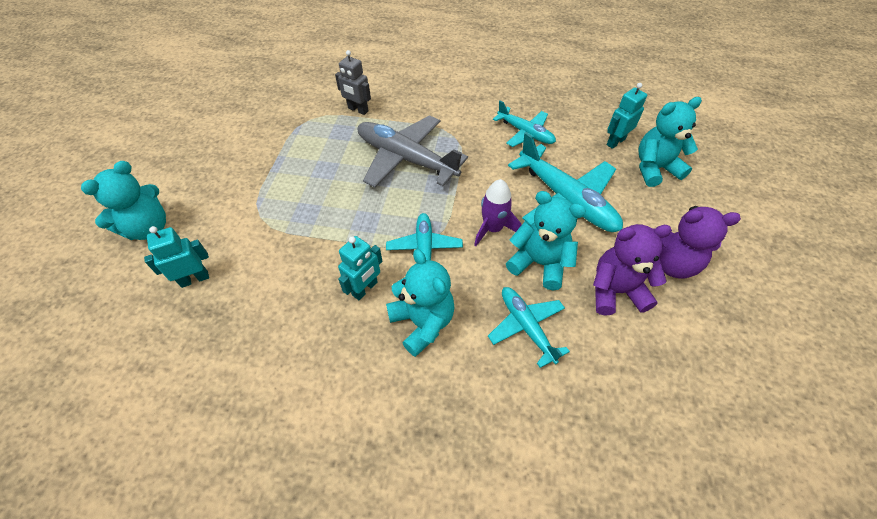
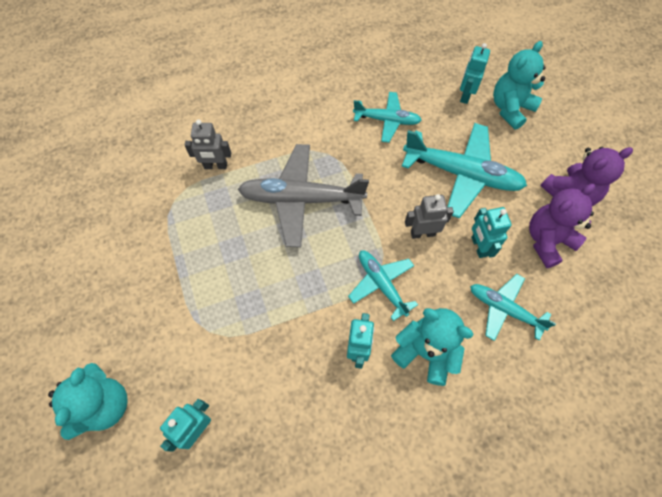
camera: 30 degrees left, 10 degrees up
purple rocket [474,179,521,246] -> grey robot [405,194,454,239]
turquoise teddy bear [506,191,586,290] -> turquoise robot [471,207,512,258]

